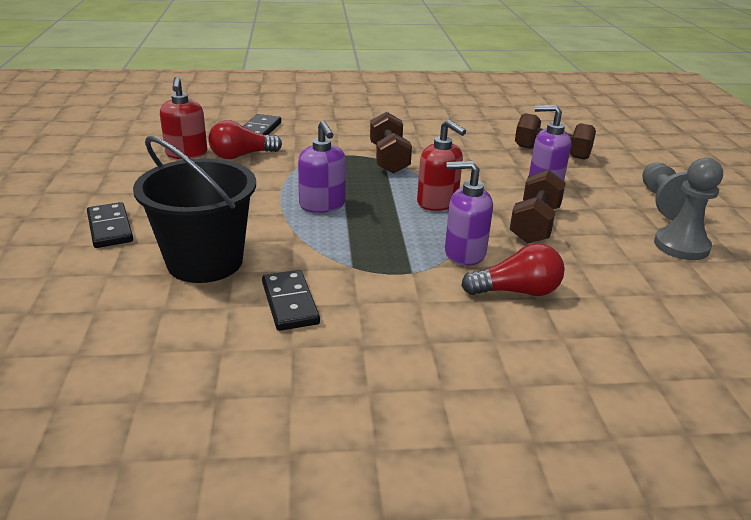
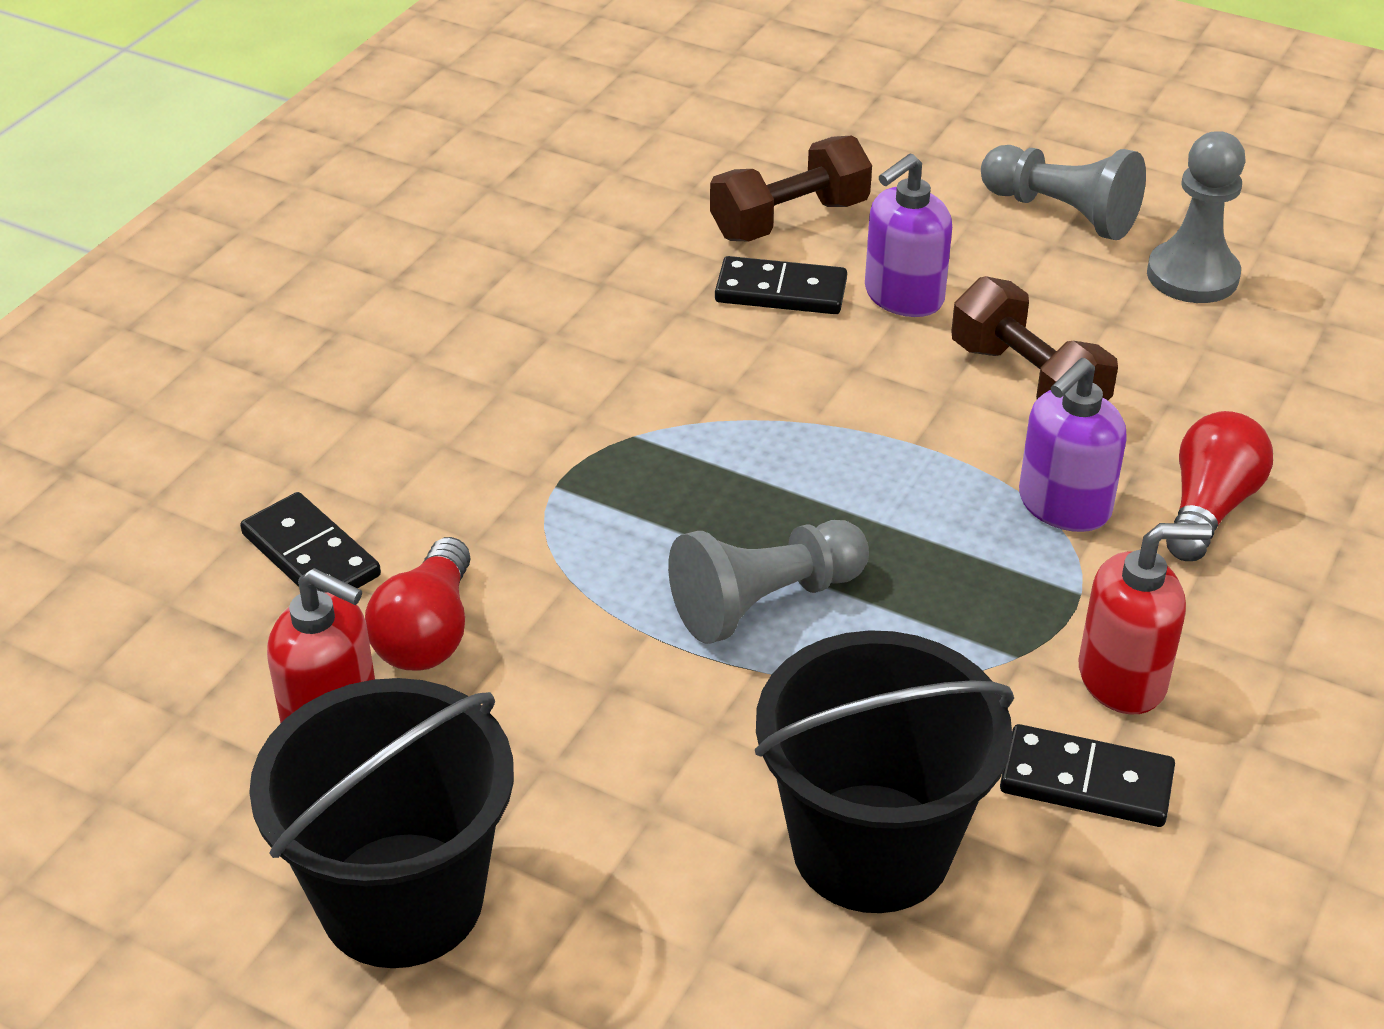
camera: 55 degrees left, 10 degrees up
black domino [87,202,133,248] -> black domino moved to [715,256,847,314]
purple soap dispenser [298,121,346,213] -> grey pawn [668,520,869,644]
brown dumbbell [370,112,412,174] -> none
red soap dispenser [417,119,466,211] -> red soap dispenser moved to [1079,523,1212,714]
none -> black bucket [249,678,514,968]

